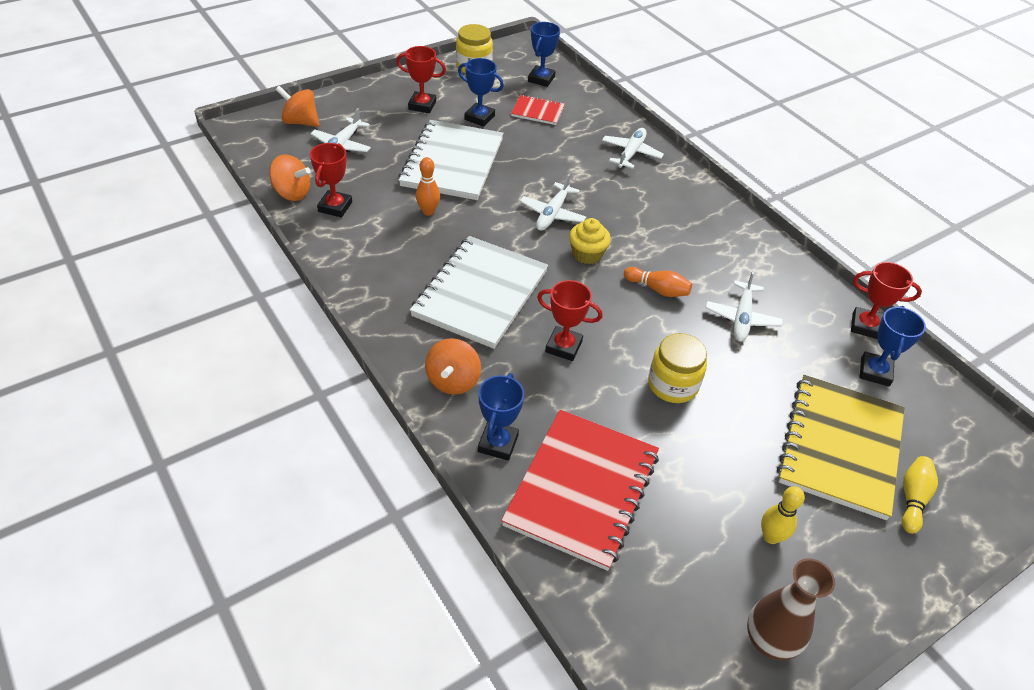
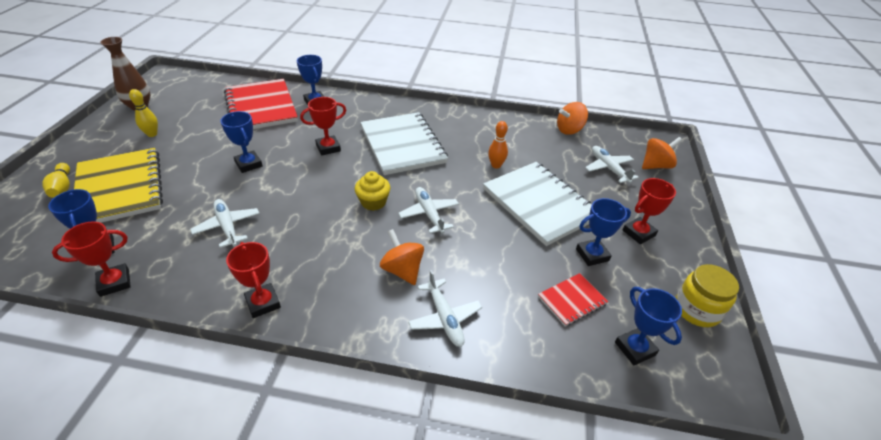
camera: 135 degrees right, 5 degrees down
red trophy [310,143,352,217] -> red trophy moved to [226,242,281,318]
orange spinning top [425,338,481,395] -> orange spinning top moved to [380,229,424,285]
orange bowling pin [624,267,692,297] -> none
yellow jar [648,333,707,403] -> blue trophy [220,111,263,173]

